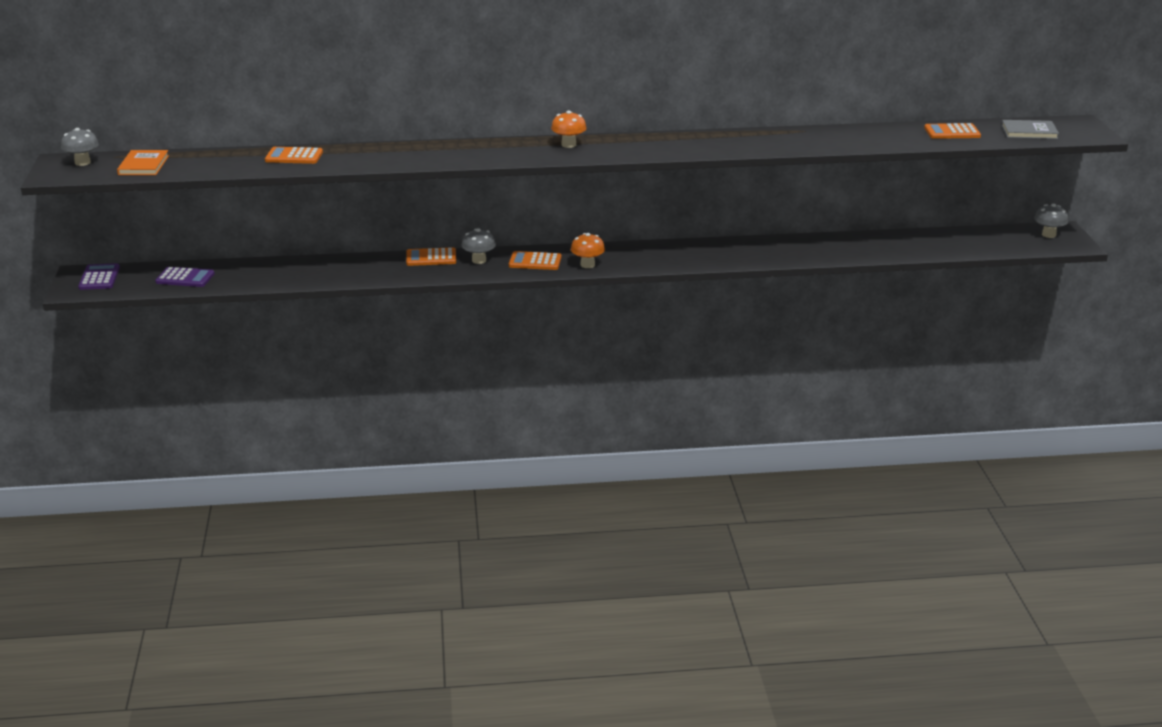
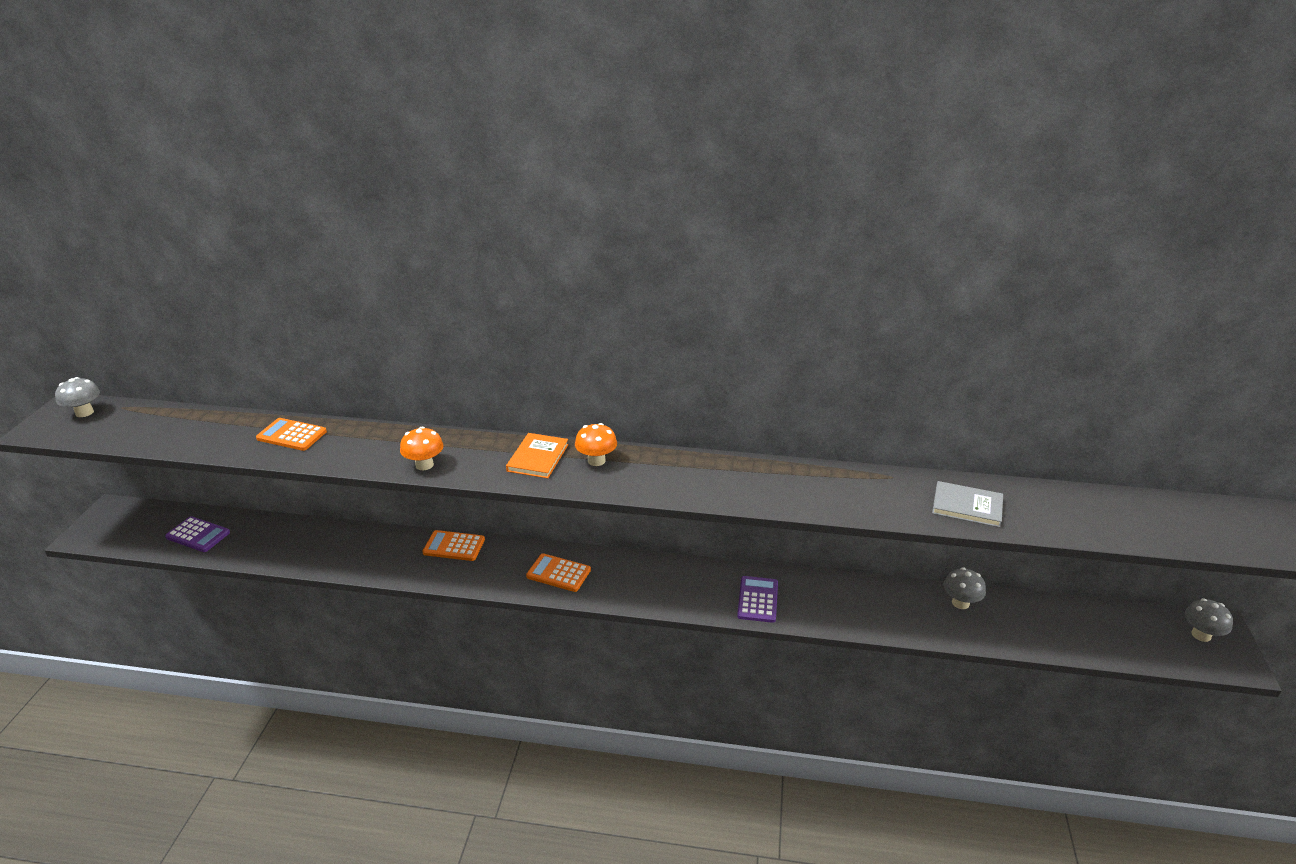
camera: 15 degrees right, 5 degrees up
purple calculator [78,263,120,290] -> purple calculator moved to [737,576,778,623]
orange book [117,150,169,175] -> orange book moved to [506,433,569,478]
grey mushroom [461,228,496,264] -> grey mushroom moved to [943,567,986,609]
orange mushroom [571,233,605,268] -> orange mushroom moved to [400,427,444,470]
orange calculator [924,123,981,139] -> none
grey book [1002,120,1059,139] -> grey book moved to [932,481,1003,527]

